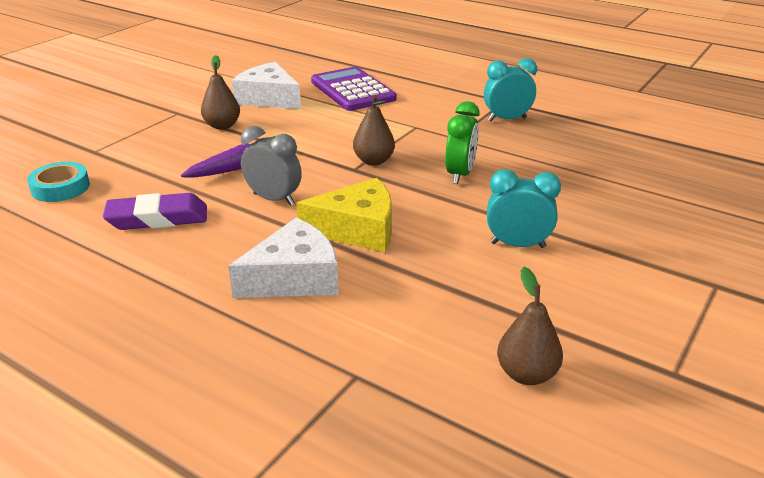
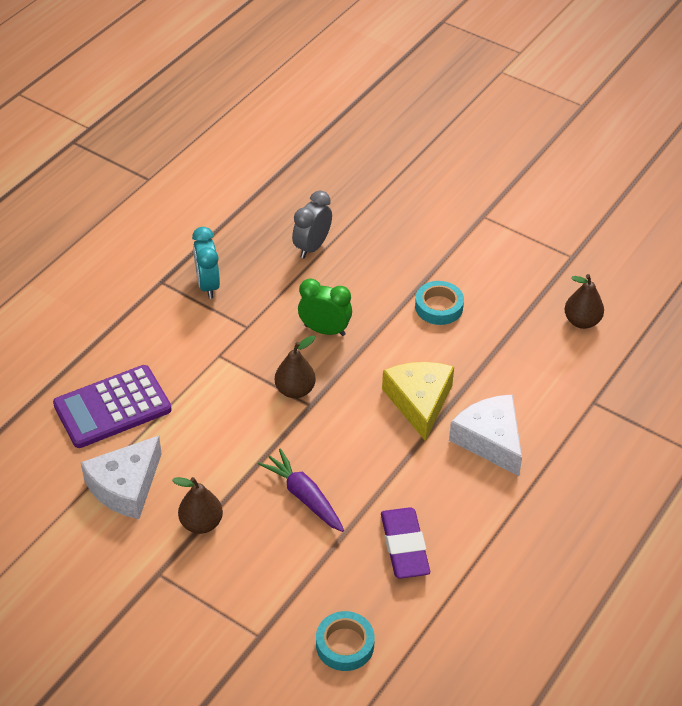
camera: 90 degrees left, 15 degrees up
grey clock [241,126,302,206] -> grey clock moved to [292,190,332,258]
turquoise clock [487,169,561,248] -> turquoise tape [415,281,464,325]

